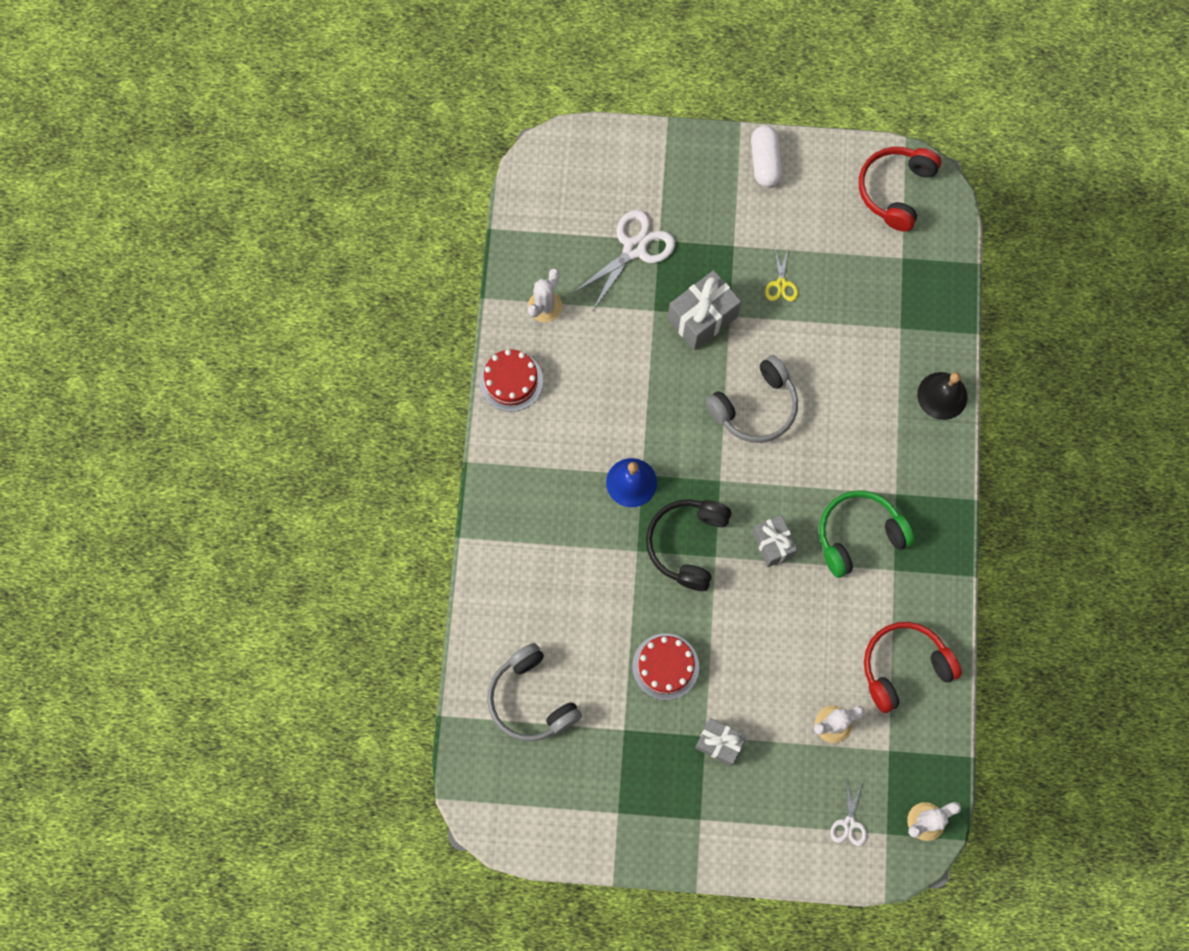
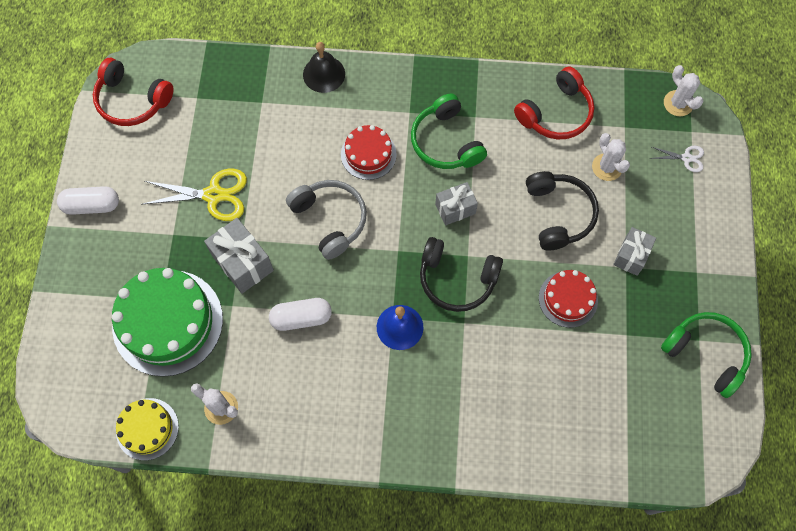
camera: 90 degrees left, 5 degrees down
red cake [480,349,543,412] -> red cake moved to [341,125,397,180]
grey headphones [487,643,582,741] -> none
white scissors [573,210,675,310] -> green cake [112,268,223,377]
yellow scissors [765,246,798,301] -> yellow scissors [141,168,247,221], size x1.91
red headphones [864,622,962,713] -> red headphones turned 105 degrees counterclockwise [514,66,594,140]
none -> yellow cake [116,398,179,460]
none -> white capsule [269,298,332,331]
none -> black headphones [526,171,599,250]
none -> green headphones [661,312,752,398]

